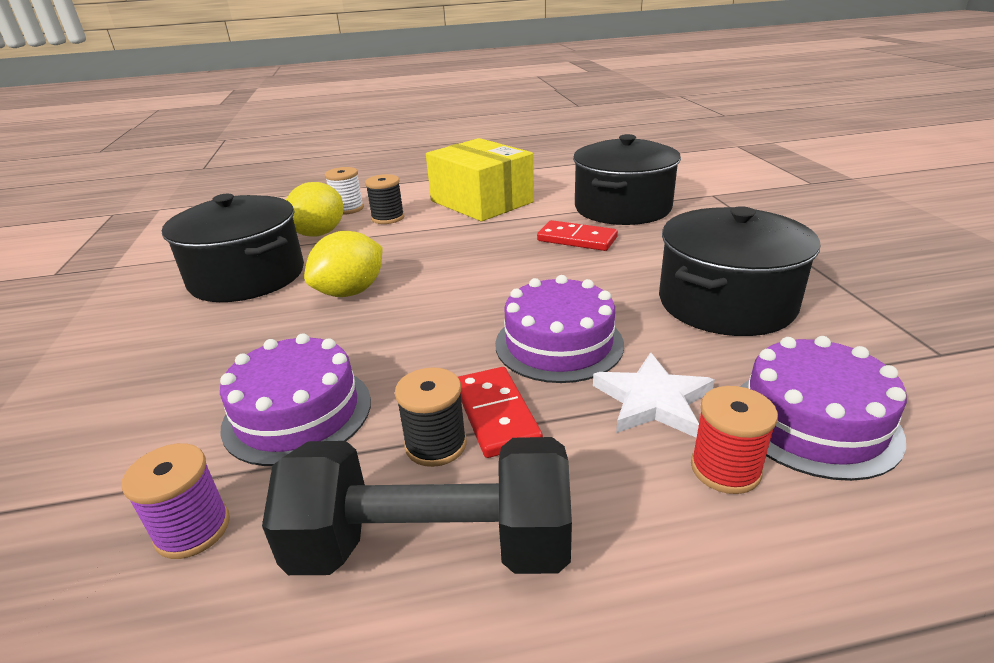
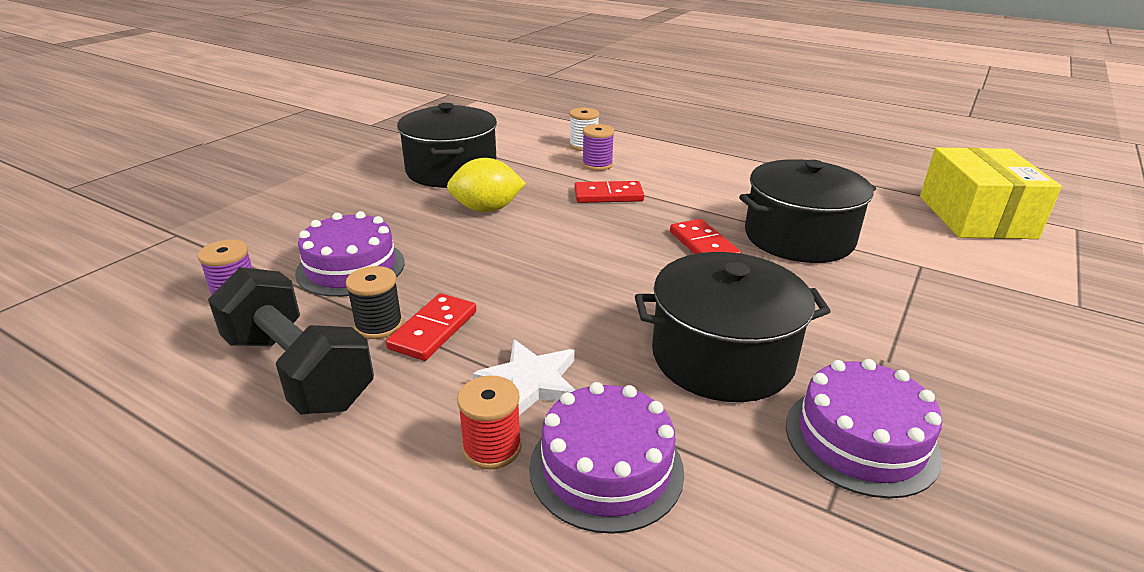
camera: 40 degrees right, 0 degrees up
yellow lemon [286,182,344,237] -> none
black spool [365,174,404,224] -> purple spool [582,124,614,171]
yellow box [426,138,534,221] -> yellow box moved to [920,147,1062,239]
purple cake [495,275,624,383] -> purple cake moved to [786,359,942,498]
none -> red domino [574,181,644,203]

